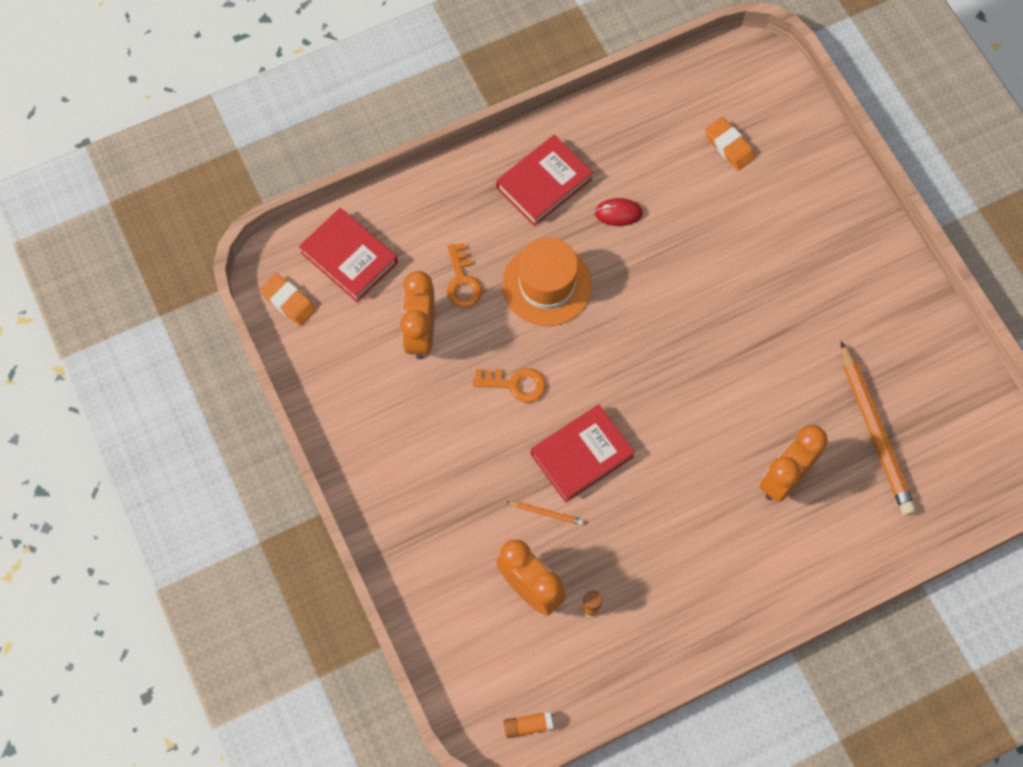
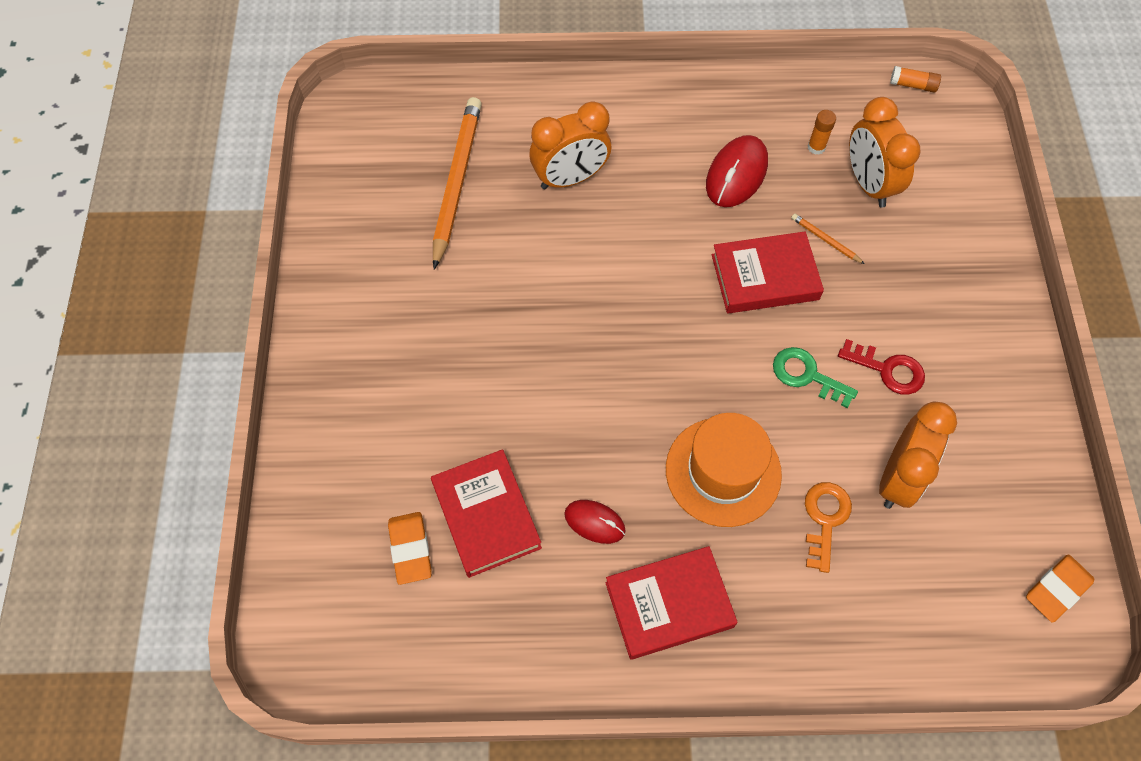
camera: 155 degrees left, 5 degrees down
orange eraser [259,273,316,326] -> orange eraser turned 75 degrees clockwise [1026,554,1094,623]
red book [299,208,398,302] -> red book moved to [431,449,542,578]
orange key [473,368,546,402] -> green key [773,347,858,408]
none -> red mouse [706,135,768,207]
none -> red key [838,339,925,395]

